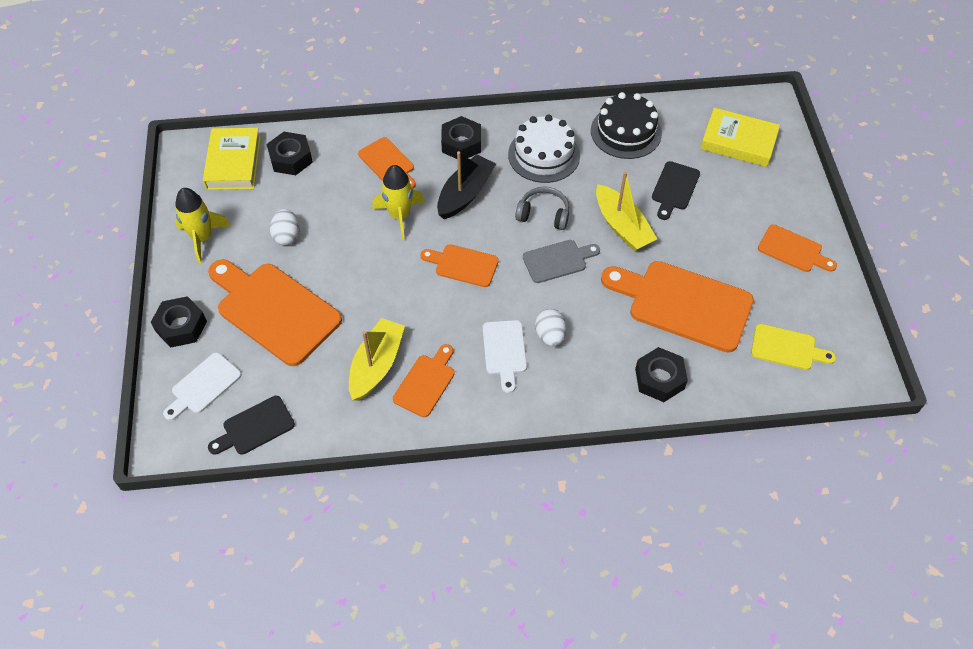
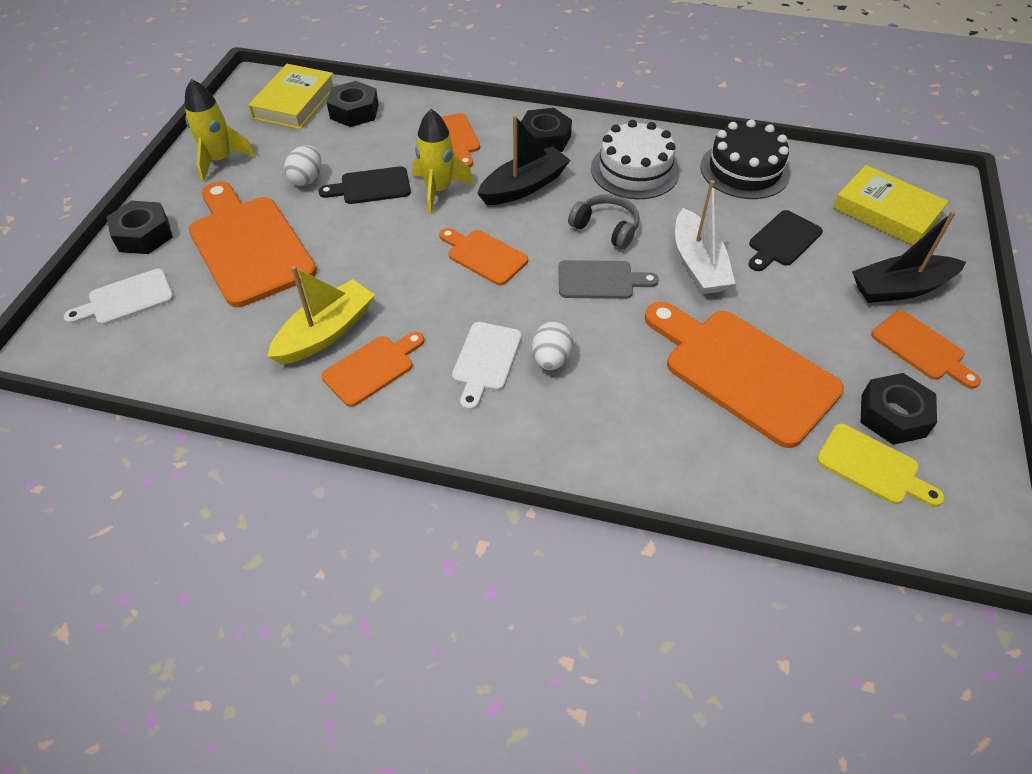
camera: 20 degrees right, 5 degrees down
black cutting board [208,396,295,455] -> black cutting board moved to [318,166,411,204]
yellow boat [596,172,657,251] -> white boat [675,180,735,294]
black nut [635,347,688,402] -> black nut moved to [861,373,937,445]
none -> black boat [852,211,966,303]

